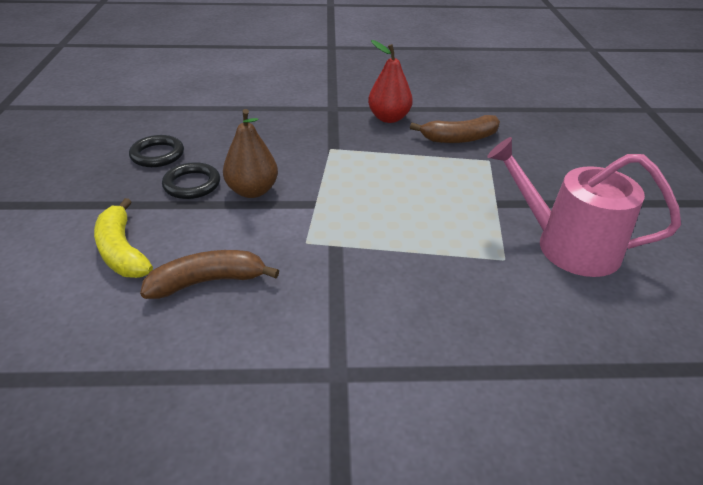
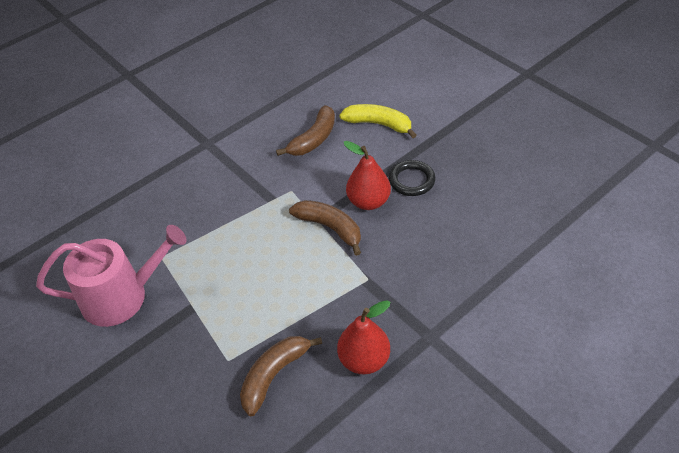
camera: 145 degrees right, 10 degrees up
black ring [129,135,184,167] -> none
brown pear [223,109,278,198] -> red pear [344,141,391,210]
none -> brown banana [289,200,361,256]

